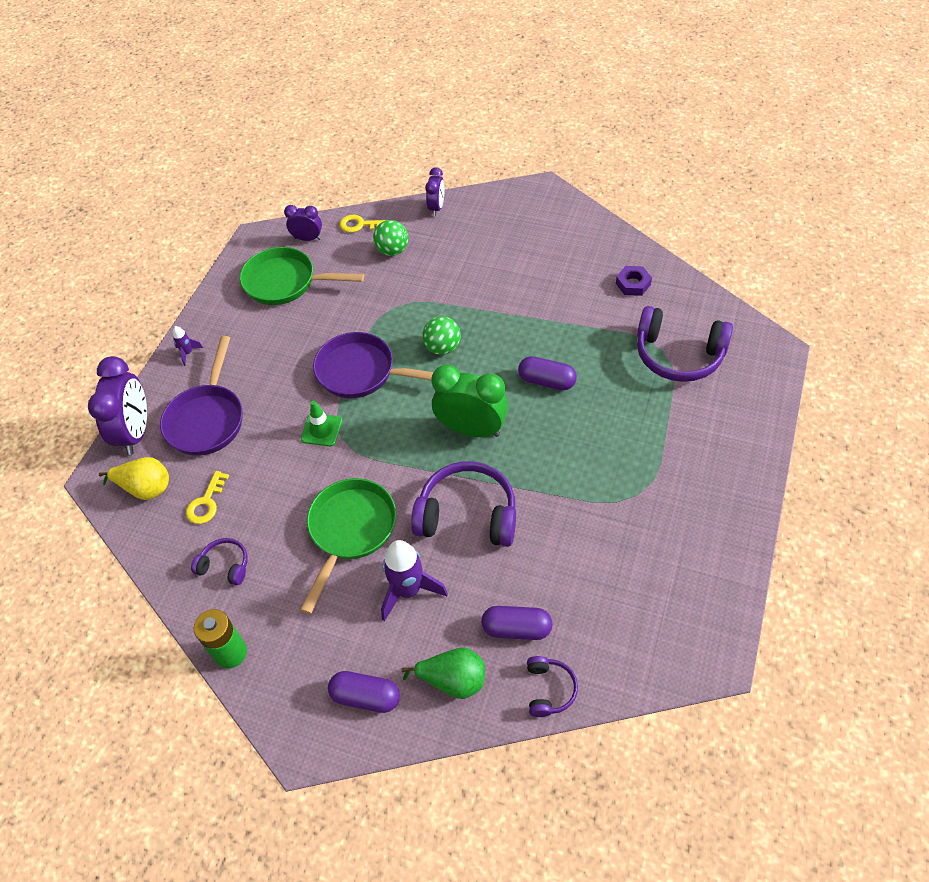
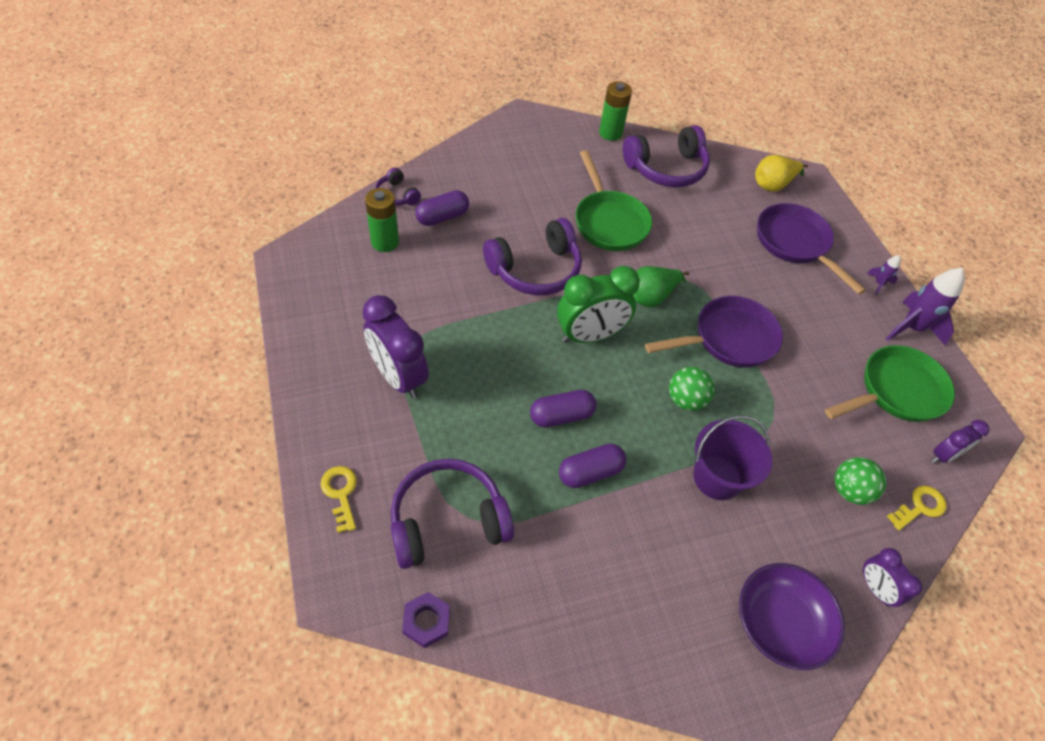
camera: 135 degrees right, 0 degrees up
purple clock [88,356,147,455] -> purple clock moved to [362,295,429,399]
yellow key [186,471,229,524] -> yellow key moved to [321,466,357,533]
purple headphones [191,538,248,585] -> purple headphones [623,125,710,187], size x1.98
green traffic cone [301,401,342,446] -> none
purple capsule [328,671,400,713] -> purple capsule moved to [559,444,626,488]
purple rocket [381,540,448,622] -> purple rocket moved to [886,268,965,346]
green pear [401,647,485,699] -> green pear moved to [633,266,689,307]
purple nut [616,266,652,296] -> purple nut moved to [402,592,450,648]
none -> green battery [365,188,399,252]
none -> purple bucket [693,415,772,500]
none -> purple bowl [739,563,845,670]

